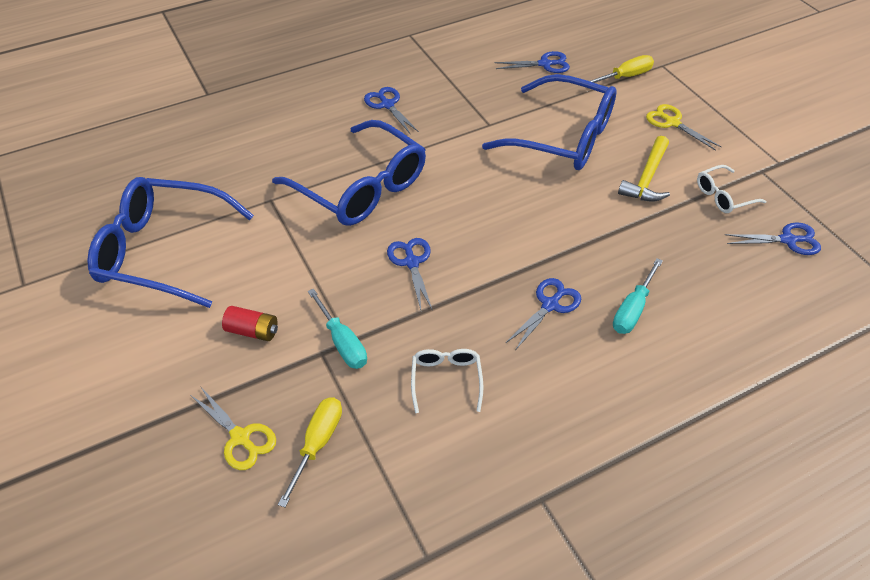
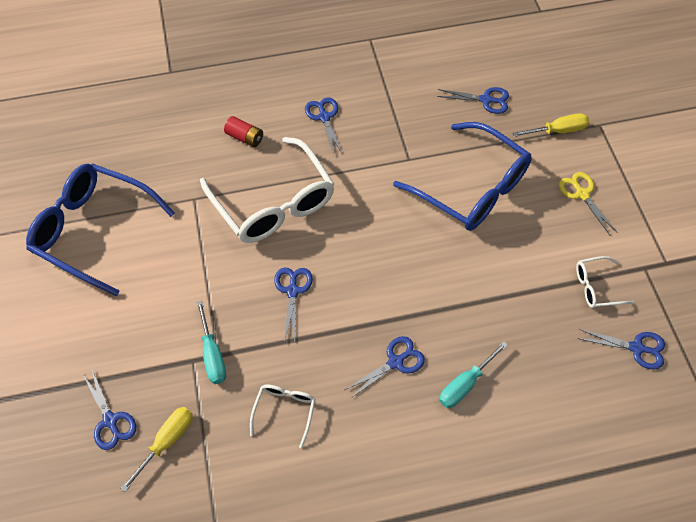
camera: 15 degrees right, 10 degrees up
yellow scissors [190,386,276,470] -> blue scissors [83,368,136,450]
red battery [222,306,278,341] -> red battery moved to [224,116,263,147]
blue glasses [272,120,426,226] -> white glasses [200,137,334,243]
yellow hammer [618,136,670,202] -> none

